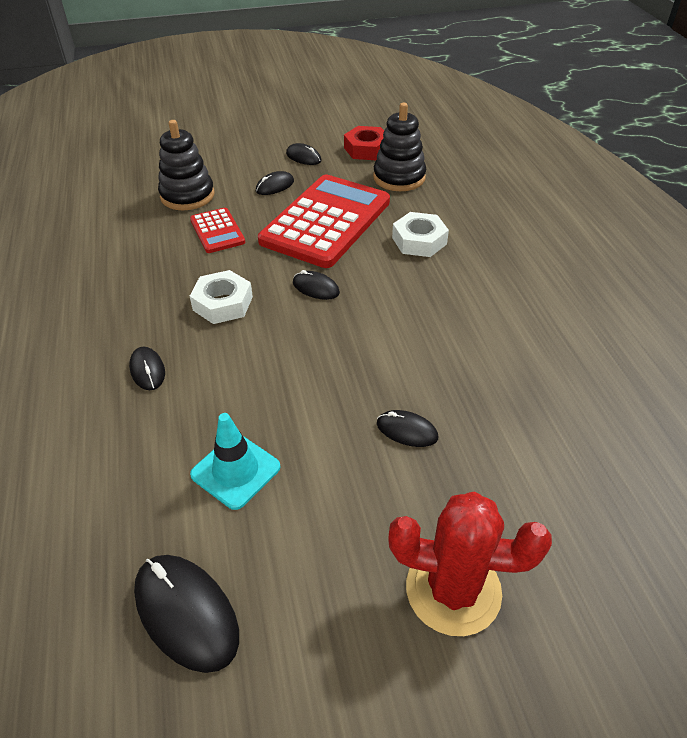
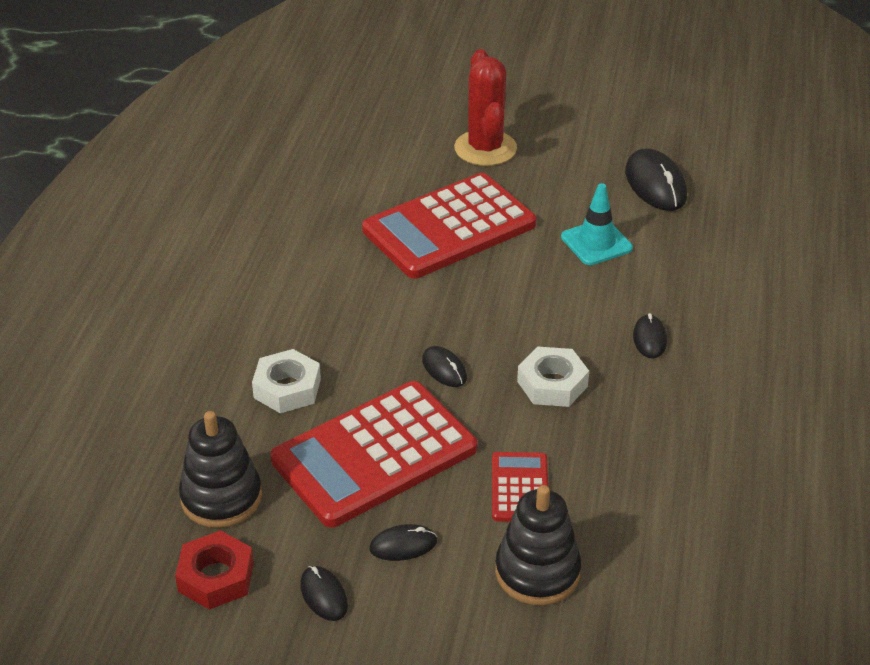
camera: 155 degrees left, 5 degrees down
black mouse [377,410,438,447] -> red calculator [362,173,536,279]
red cactus [388,492,552,636] -> red cactus turned 45 degrees clockwise [454,49,517,166]

